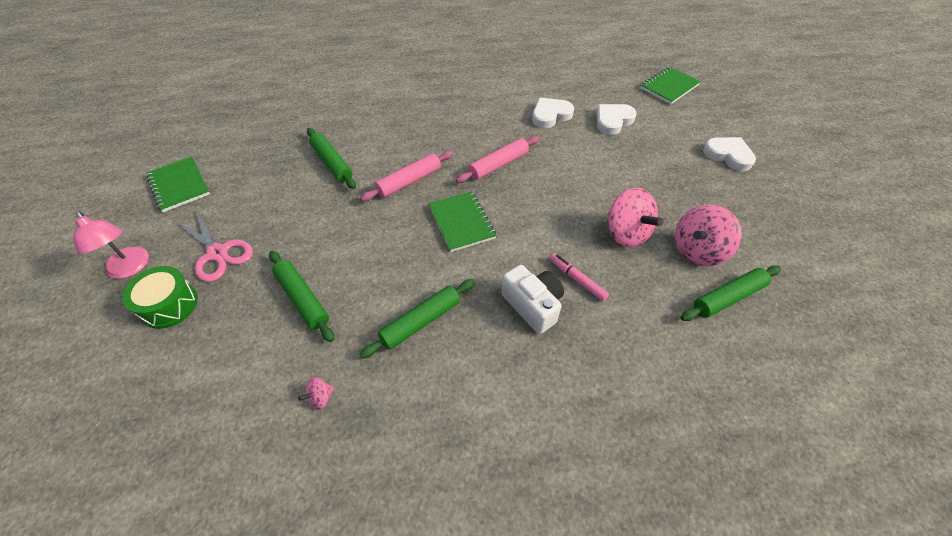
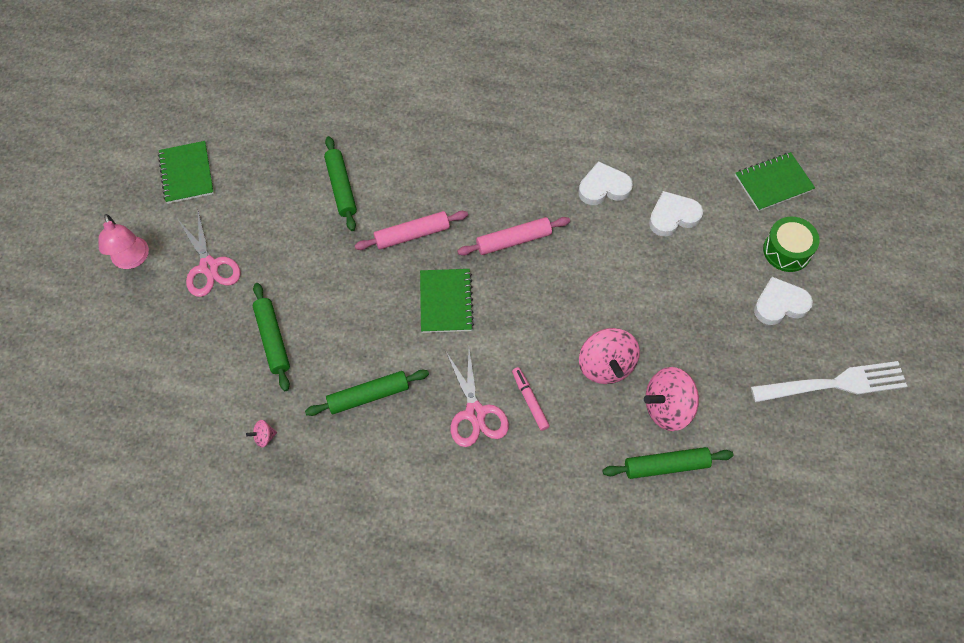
camera: 20 degrees right, 10 degrees up
green drum [122,266,198,329] -> green drum moved to [763,217,820,272]
white camera [501,265,564,334] -> pink scissors [446,349,509,447]
white heart [703,137,756,171] -> white heart turned 75 degrees counterclockwise [754,277,813,325]
none -> white fork [751,361,907,402]

